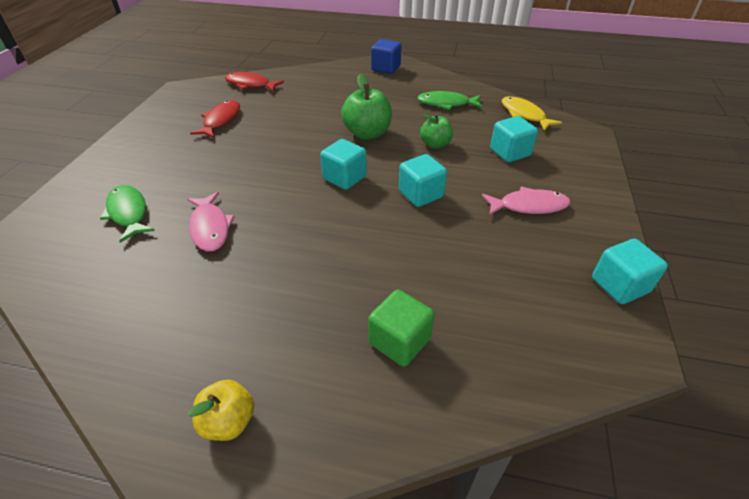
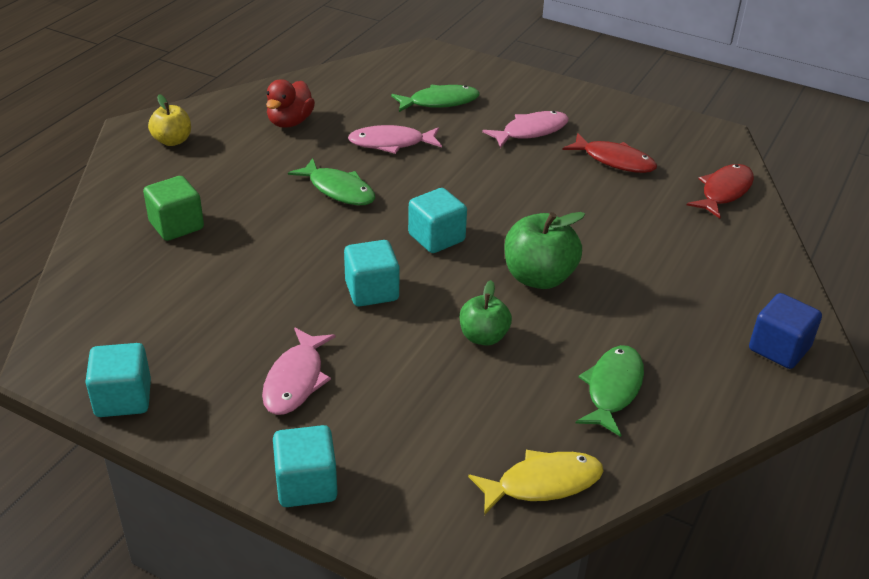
camera: 105 degrees right, 5 degrees down
turquoise cube [490,116,538,162] -> turquoise cube moved to [273,425,337,507]
none -> red duck [266,79,315,128]
none -> green fish [288,158,375,205]
none -> pink fish [482,111,569,148]

